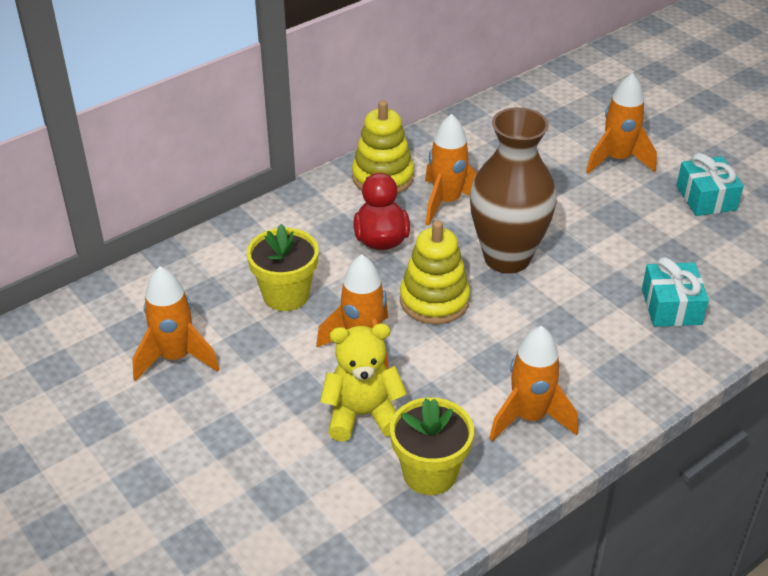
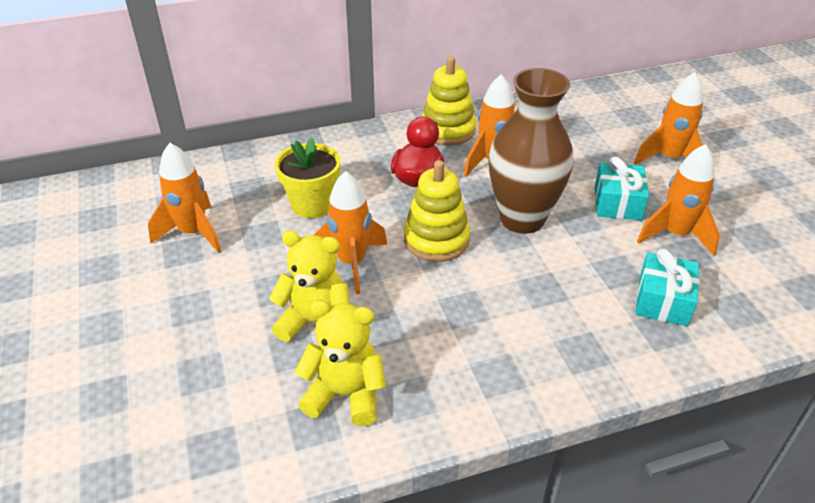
camera: 20 degrees right, 0 degrees up
yellow flower pot [390,397,474,495] -> yellow teddy bear [295,300,386,426]
orange rocket [489,326,578,441] -> orange rocket moved to [637,144,720,256]
turquoise gift [676,153,744,216] -> turquoise gift moved to [595,157,649,220]

